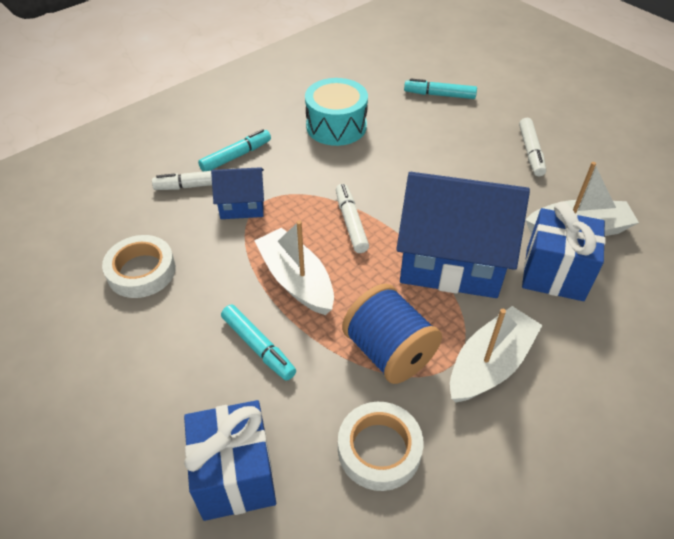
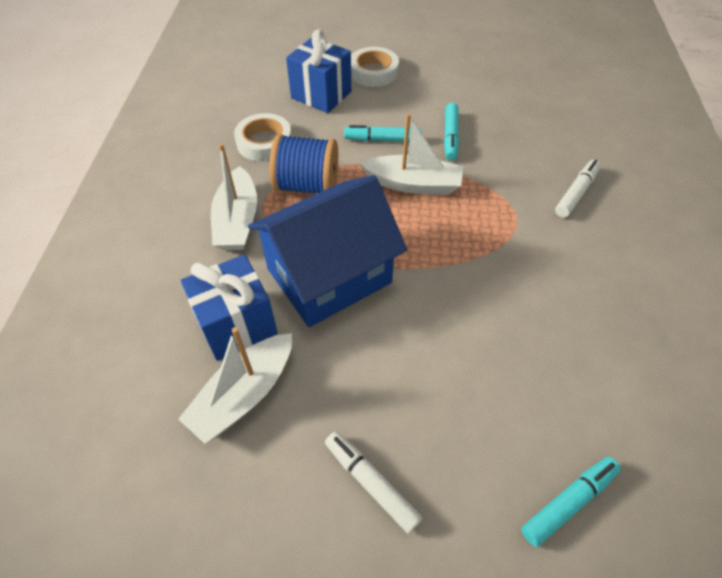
camera: 135 degrees right, 5 degrees up
white tape [102,235,176,298] -> white tape moved to [351,47,399,87]
turquoise marker [198,129,271,171] -> turquoise marker moved to [444,103,459,161]
blue house [211,167,264,219] -> none
turquoise drum [305,78,368,146] -> none
white marker [336,184,369,253] -> none

